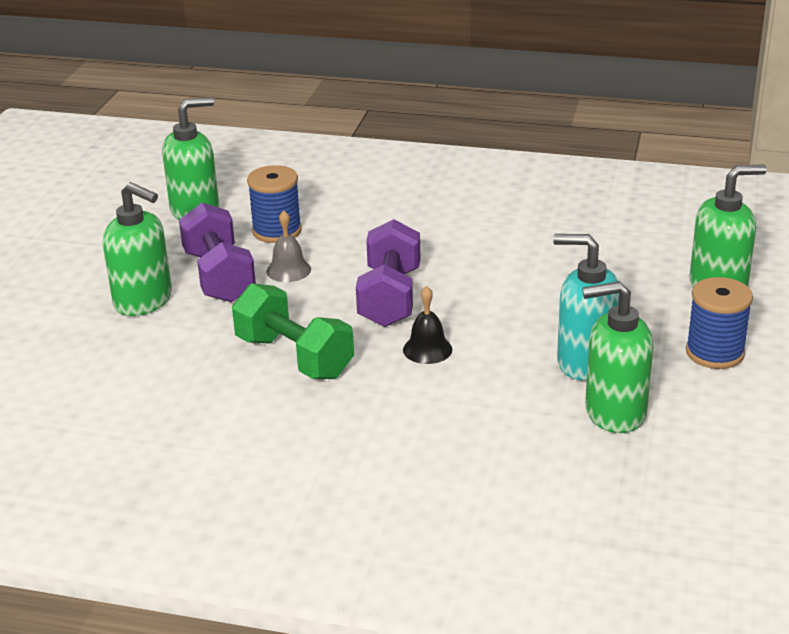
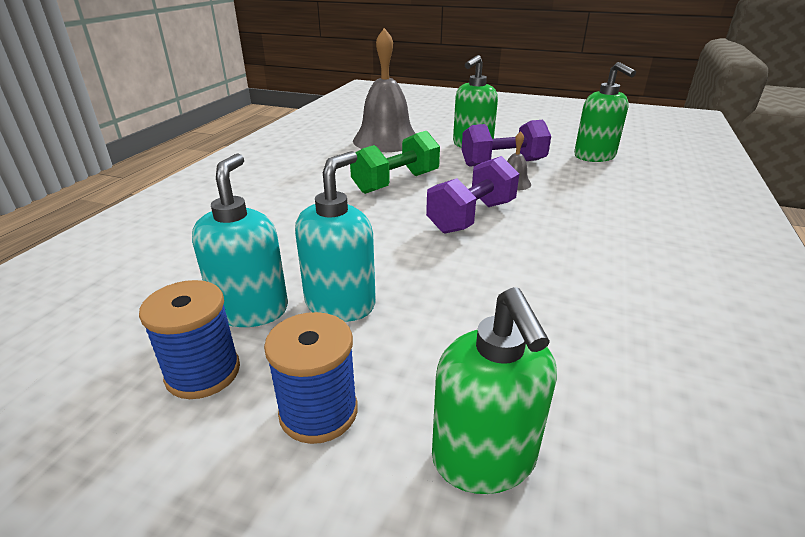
camera: 95 degrees right, 0 degrees up
blue spool [247,165,302,243] -> blue spool moved to [139,280,240,399]
purple dumbbell [356,219,420,327] -> purple dumbbell turned 60 degrees counterclockwise [426,156,519,234]
black bell [403,286,452,364] -> none
green soap dispenser [582,281,654,433] -> turquoise soap dispenser [192,153,288,327]
none -> grey bell [353,28,416,152]

